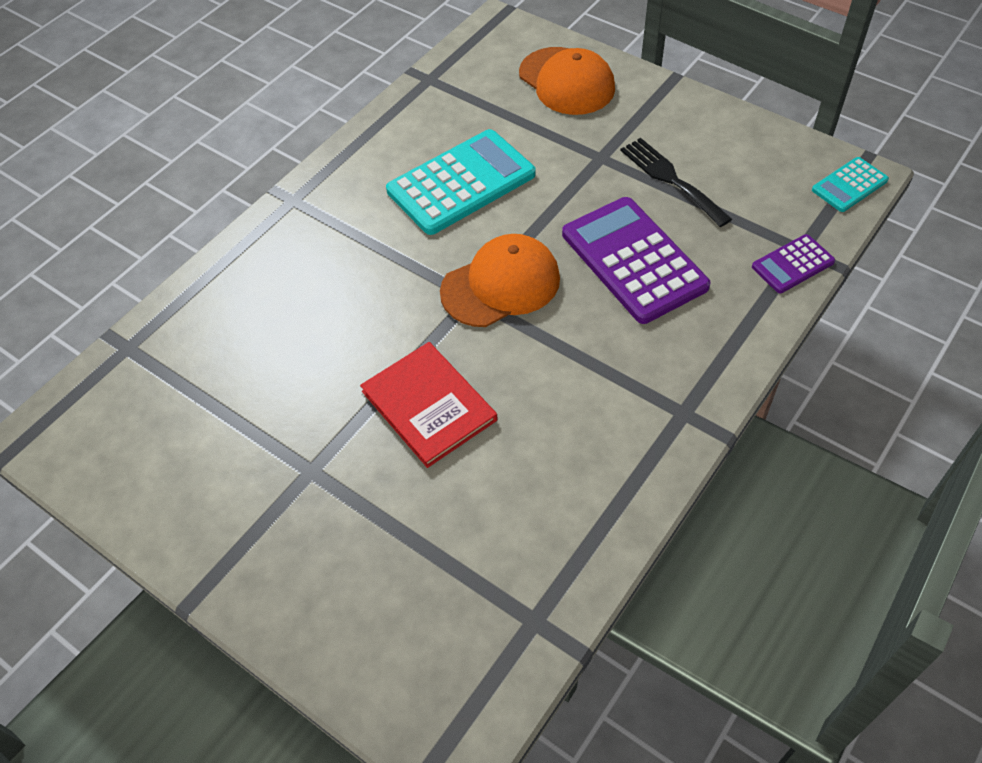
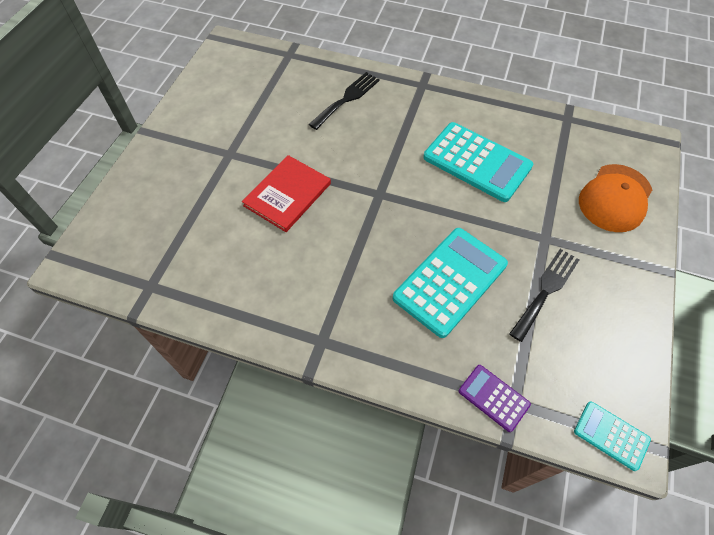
camera: 70 degrees right, 5 degrees up
orange cap [440,234,560,327] -> none
purple calculator [562,197,710,324] -> turquoise calculator [393,228,508,338]
none -> black fork [309,72,380,130]

